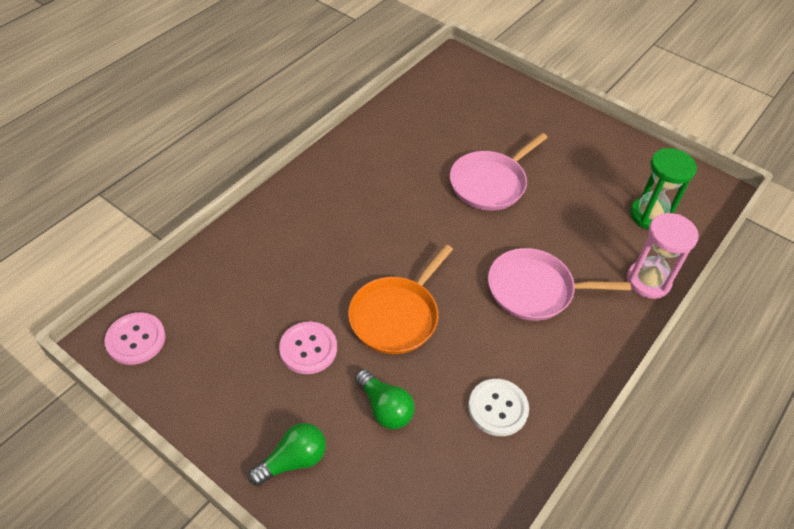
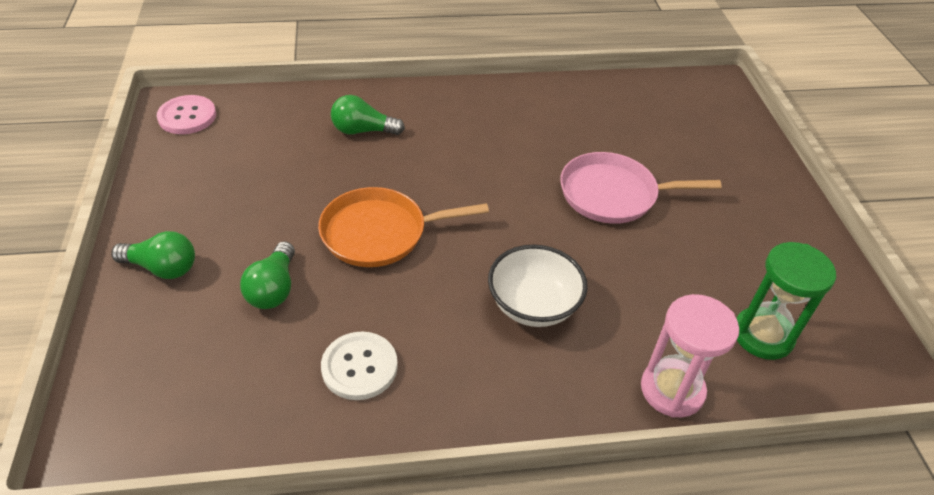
camera: 45 degrees right, 5 degrees down
pink button [279,321,337,374] -> none
pink pan [488,248,631,321] -> white bowl [488,244,588,327]
none -> green light bulb [331,95,405,135]

